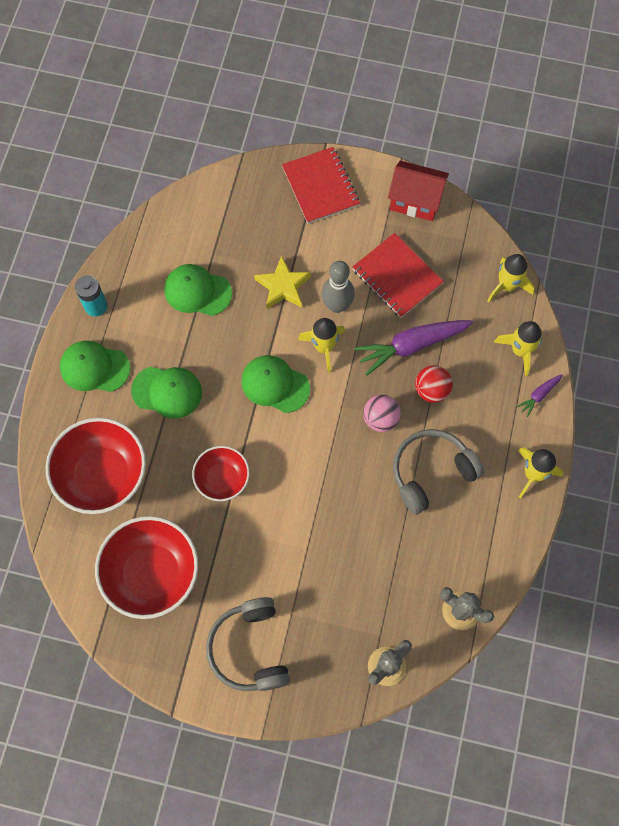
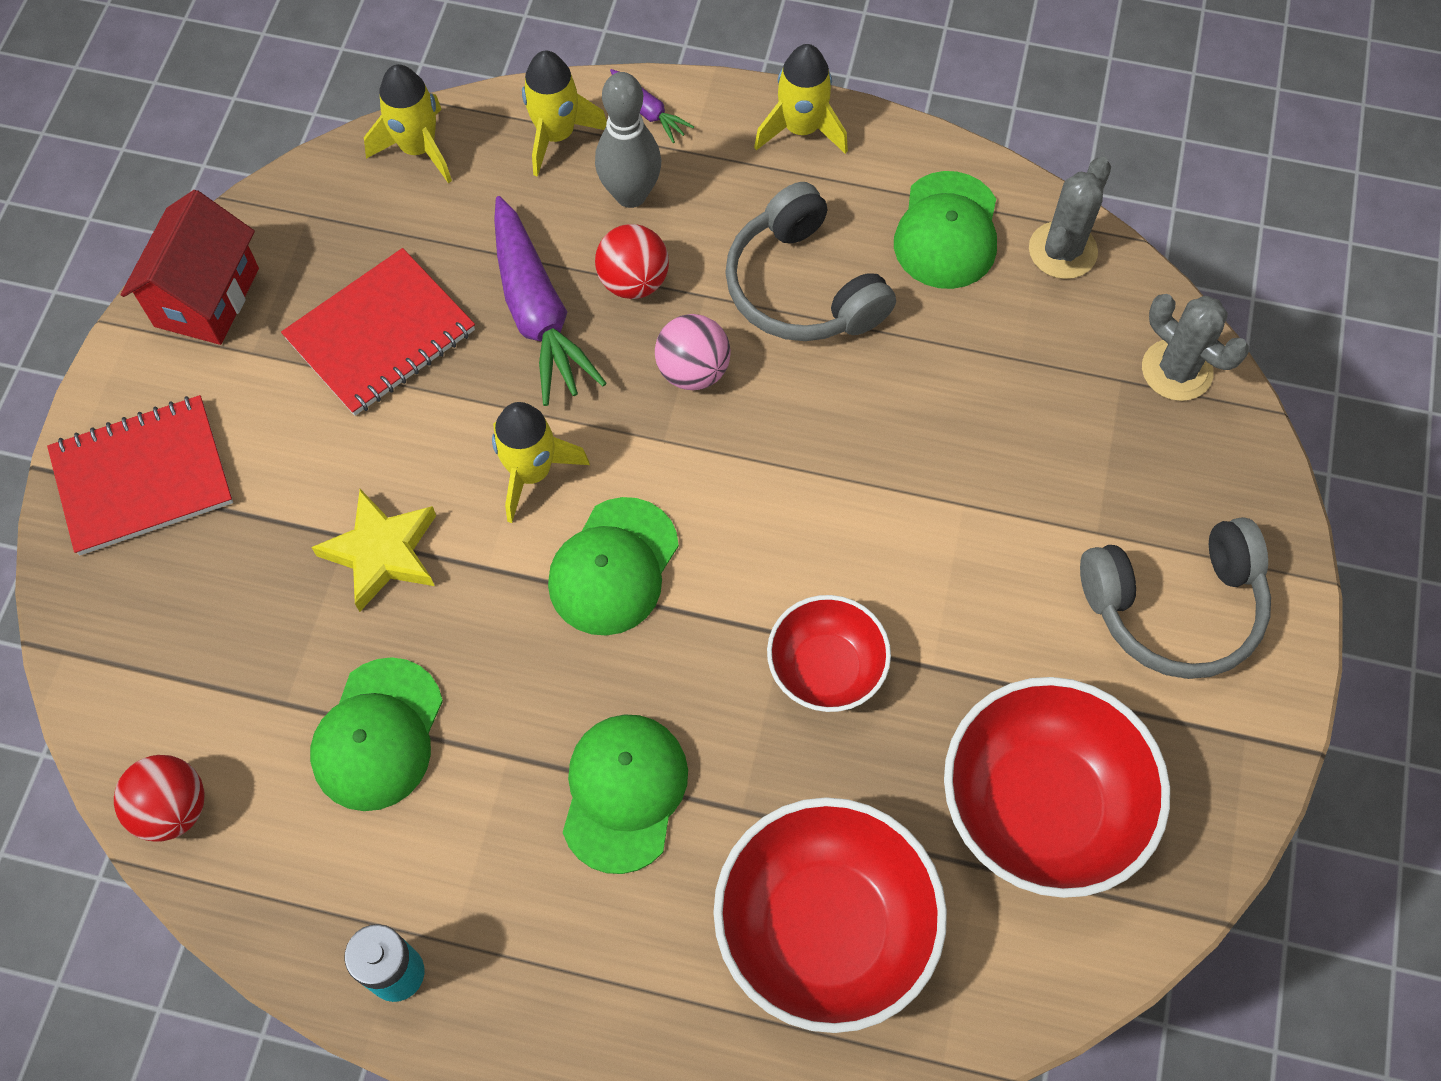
camera: 90 degrees left, 5 degrees down
green cap [60,341,130,392] -> green cap moved to [894,171,997,289]
grey bowling pin [321,261,355,313] -> grey bowling pin moved to [595,72,661,208]
none -> red ball [114,755,205,842]

